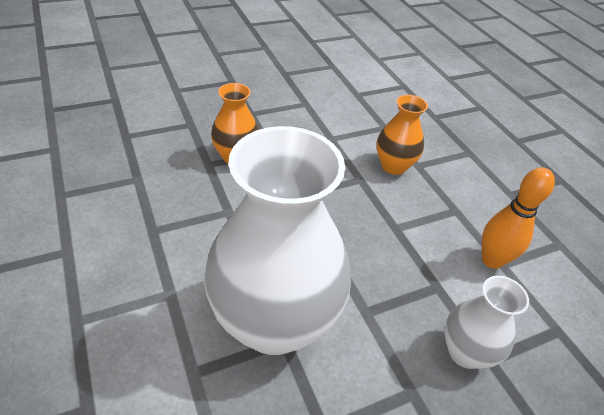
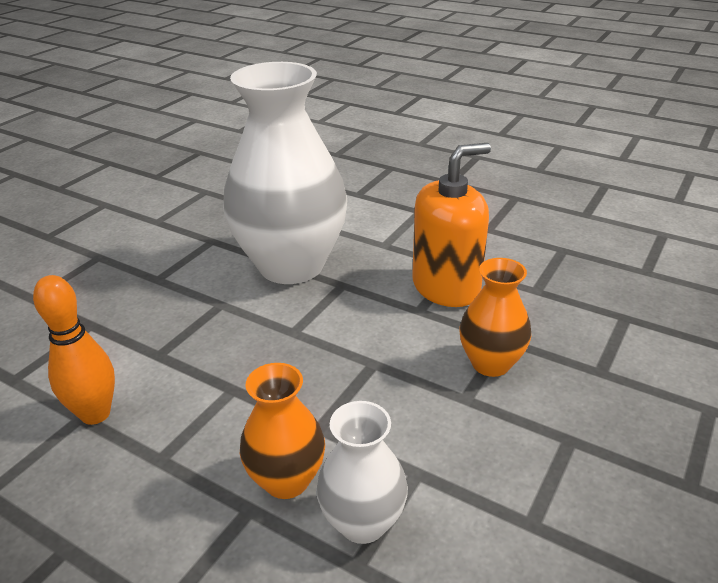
camera: 150 degrees right, 10 degrees down
white vase [444,276,529,369] -> white vase moved to [316,401,408,544]
none -> orange soap dispenser [412,143,491,307]

